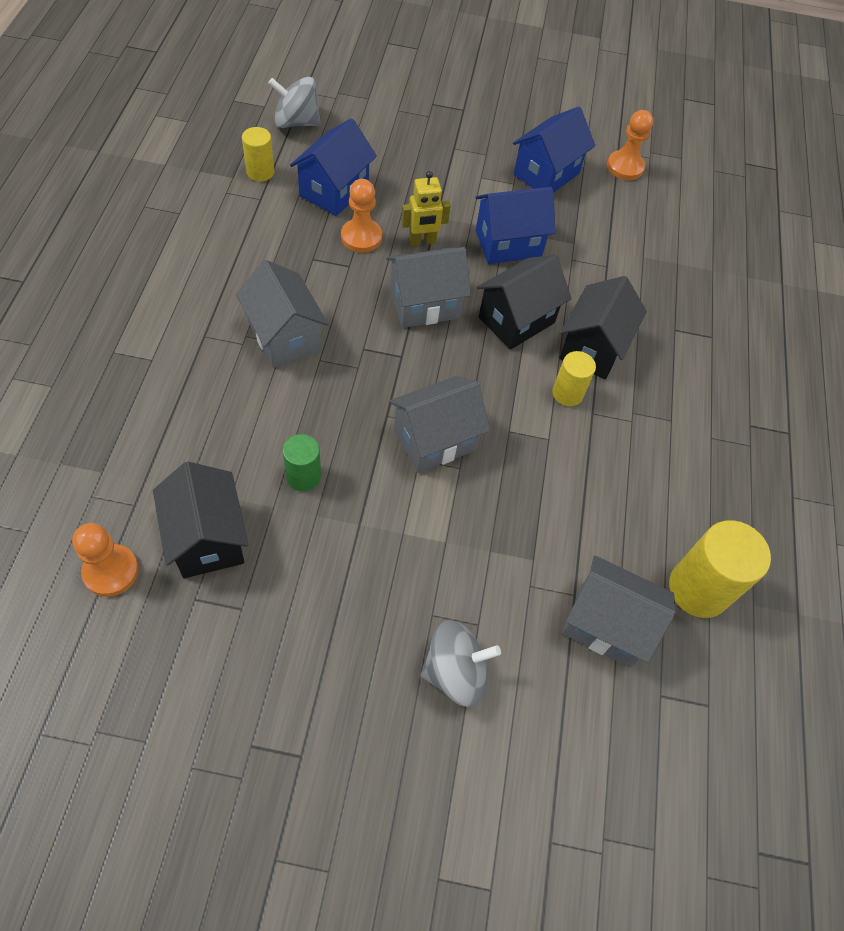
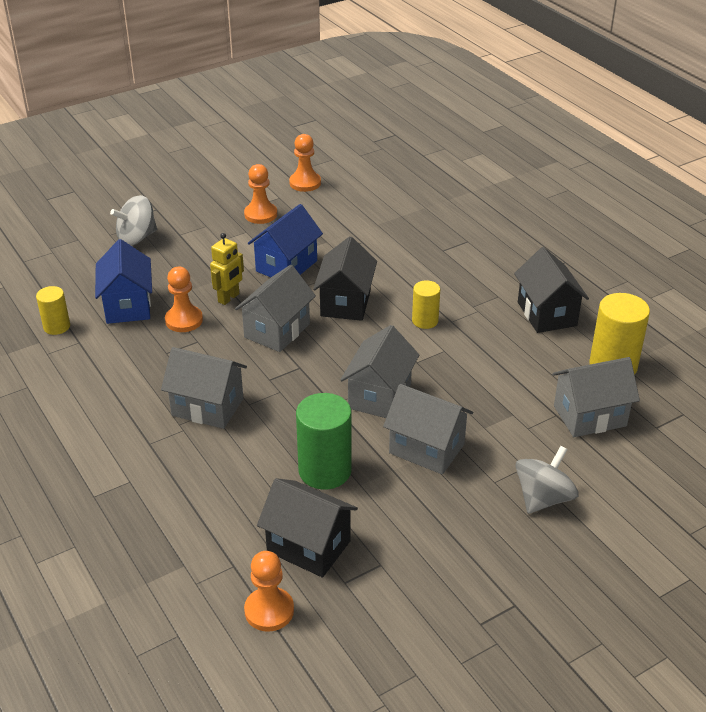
camera: 35 degrees left, 20 degrees down
grey spinning top [268,77,320,128] -> grey spinning top moved to [110,195,157,246]
green cylinder [282,434,321,492] -> green cylinder [296,393,352,490], size x1.72
blue house [513,107,595,193] -> orange pawn [244,164,277,224]
black house [559,276,647,379] -> black house moved to [514,247,589,333]
none -> grey house [383,384,473,475]

